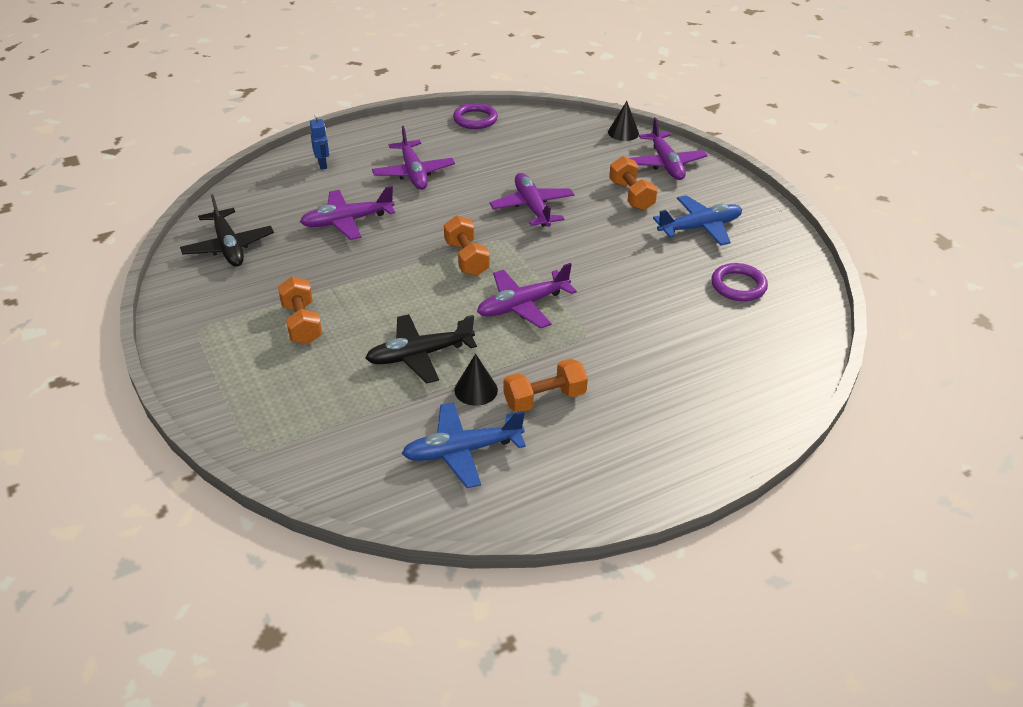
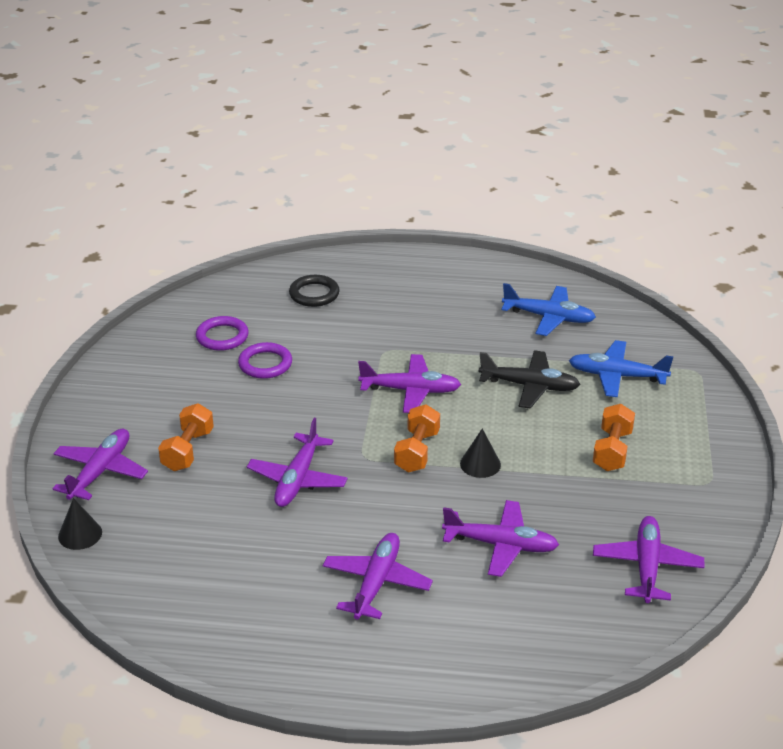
camera: 145 degrees left, 5 degrees down
black plane [180,194,274,267] -> purple plane [593,516,704,603]
blue robot [310,114,329,170] -> none
purple ring [453,103,498,129] -> purple ring moved to [238,342,292,379]
black cone [454,354,498,406] -> black cone moved to [460,428,501,478]
orange dumbbell [503,359,588,412] -> none
blue plane [653,195,742,246] -> blue plane moved to [569,340,673,397]
none -> black ring [289,275,340,307]

